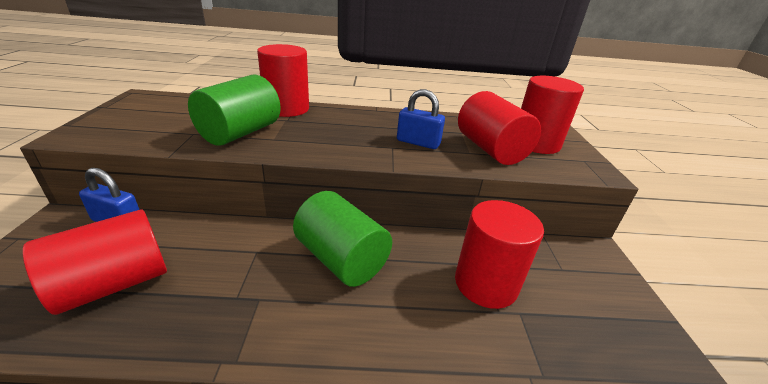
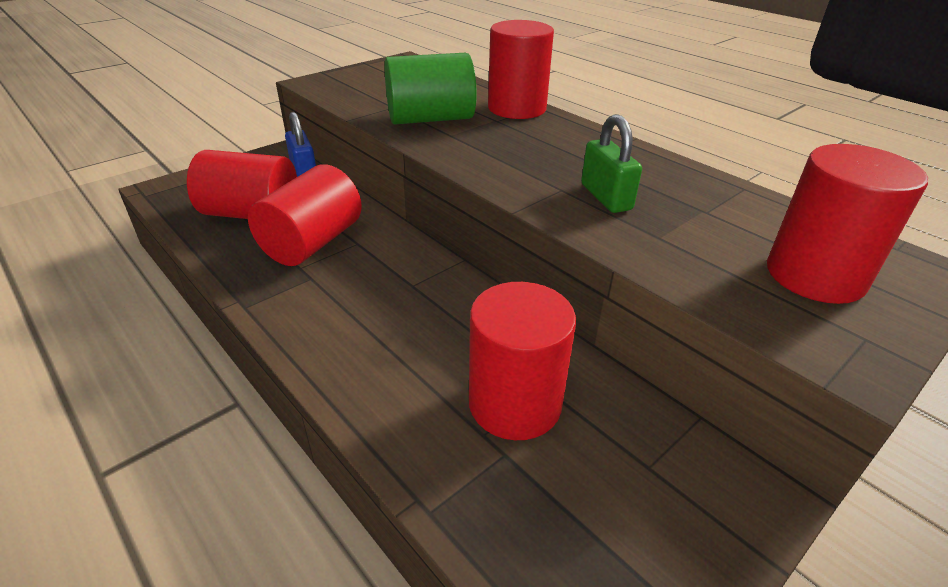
camera: 50 degrees right, 5 degrees up
green cylinder [293,191,392,287] -> none
blue padlock [397,89,445,149] -> green padlock [581,114,642,213]
red cylinder [458,91,541,165] -> red cylinder moved to [248,164,362,266]

